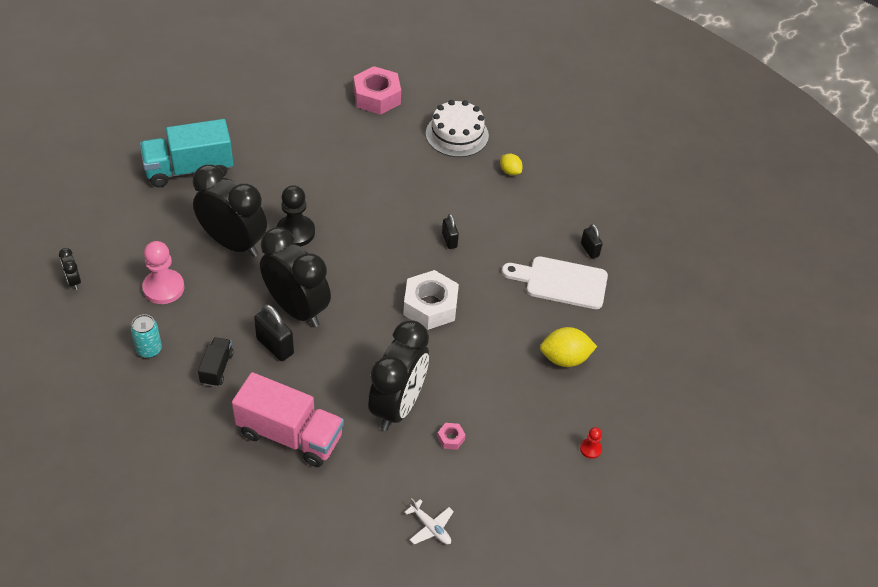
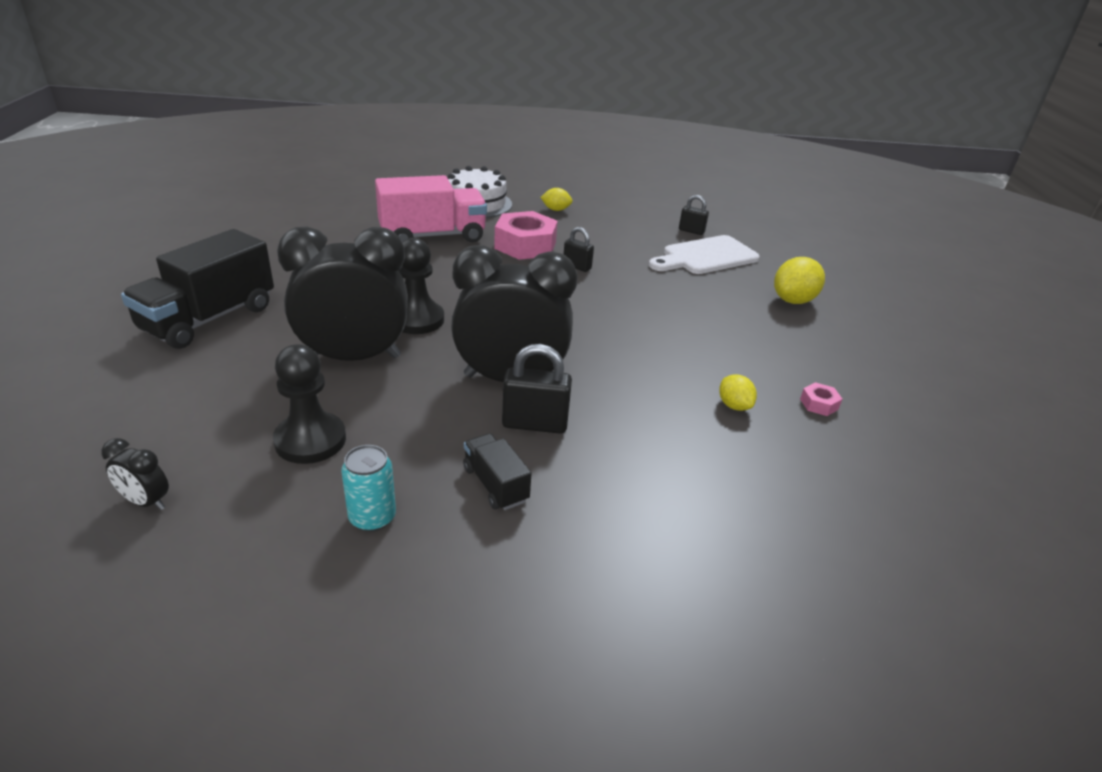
camera: 40 degrees left, 15 degrees down
turquoise truck [140,119,233,187] -> black truck [121,229,274,349]
pink pawn [142,241,184,304] -> black pawn [273,344,346,464]
pink truck [232,372,344,467] -> pink truck moved to [375,175,487,242]
pink nut [354,66,401,115] -> pink nut moved to [494,211,558,260]
black clock [368,320,429,431] -> yellow lemon [719,374,757,411]
white nut [403,270,459,330] -> none
white plane [405,498,454,544] -> none
red pawn [580,427,602,459] -> none

